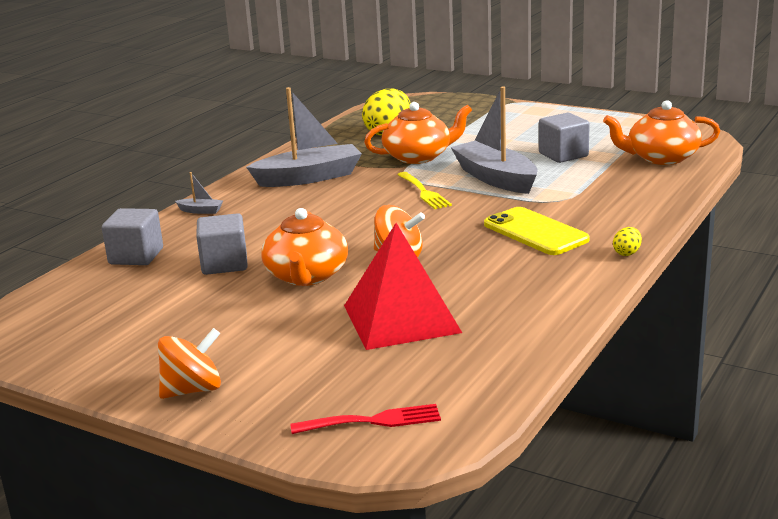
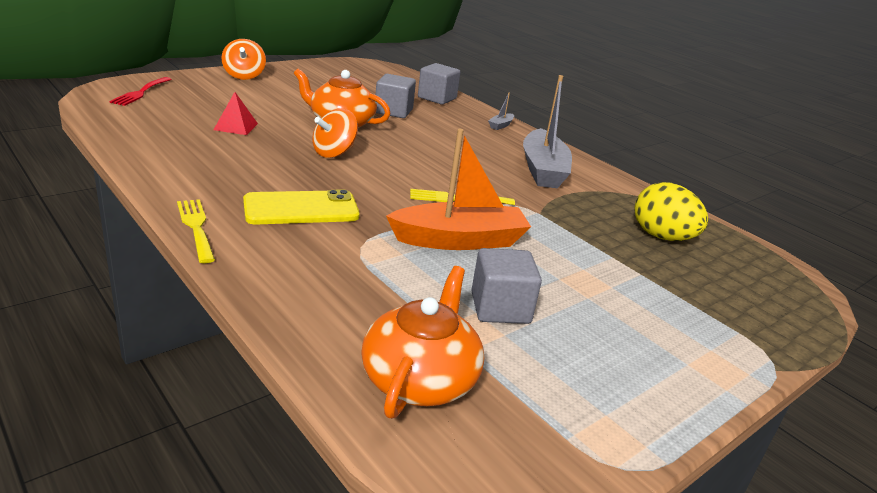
camera: 105 degrees right, 5 degrees up
red pyramid [344,223,462,350] -> red pyramid [213,92,258,135], size x0.47
orange teapot [364,102,472,164] -> none
grey boat [451,86,538,194] -> orange boat [386,129,531,250]
yellow egg [613,227,642,256] -> yellow fork [177,199,215,263]

